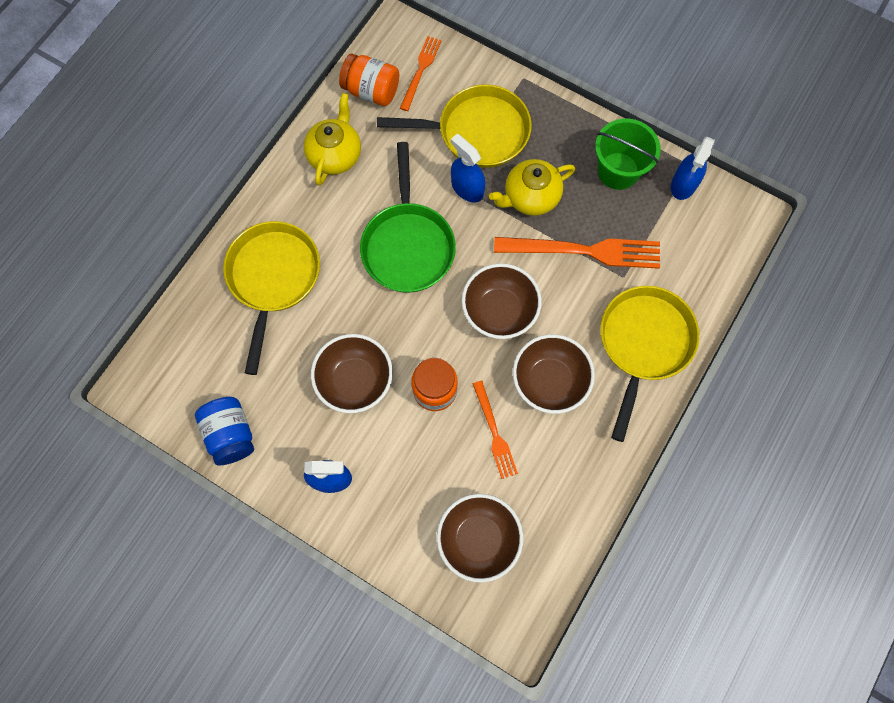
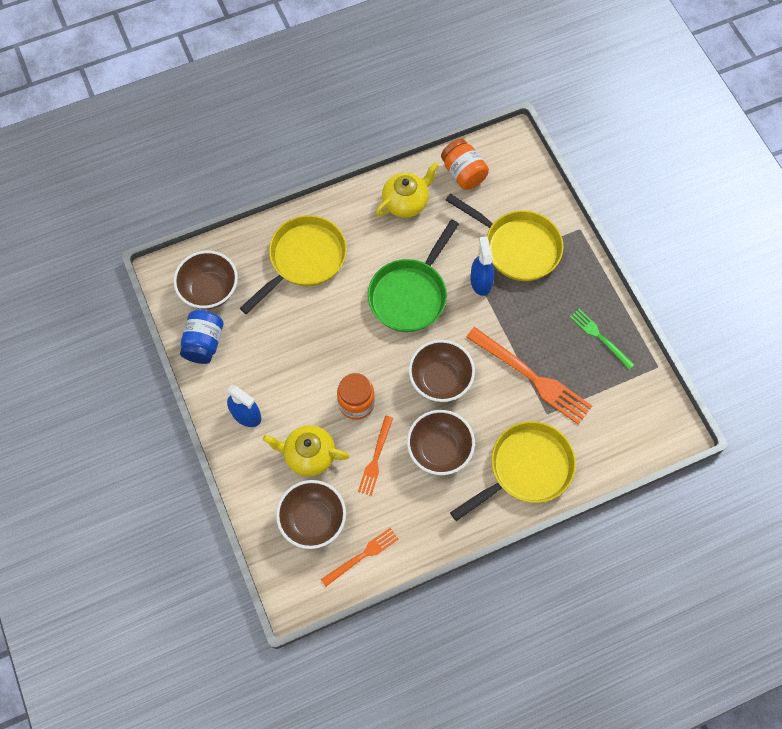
camera: 35 degrees right, 5 degrees down
brown bowl [311,334,393,413] -> brown bowl moved to [173,251,238,309]
orange fork [400,36,441,111] -> orange fork moved to [321,528,399,586]
yellow teapot [489,159,575,216] -> yellow teapot moved to [263,425,349,476]
green bucket [595,119,661,190] -> green fork [570,309,635,370]
blue spray bottle [671,136,715,200] -> none

